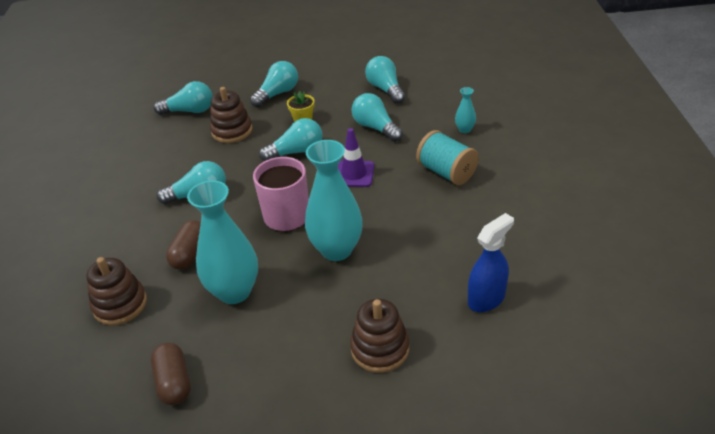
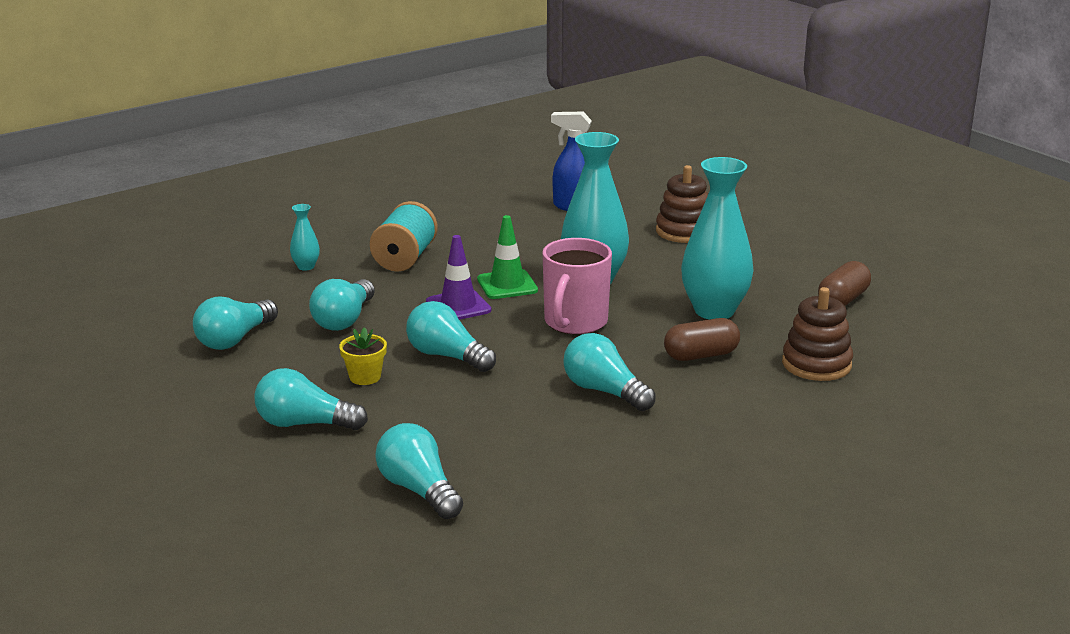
camera: 125 degrees left, 15 degrees down
brown stacking toy [210,87,253,143] -> none
none -> green traffic cone [477,215,538,299]

